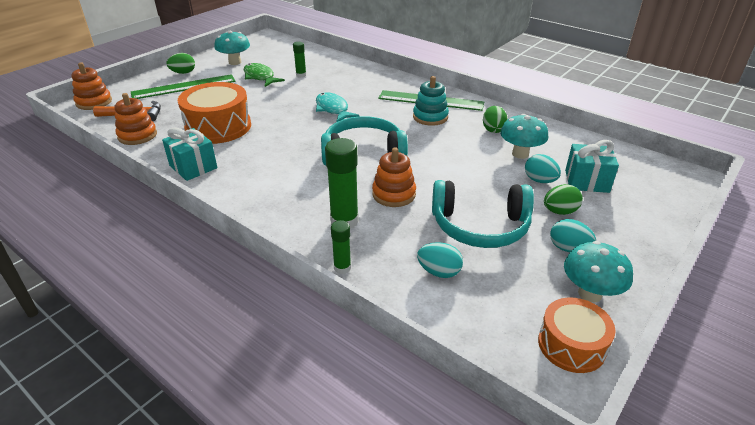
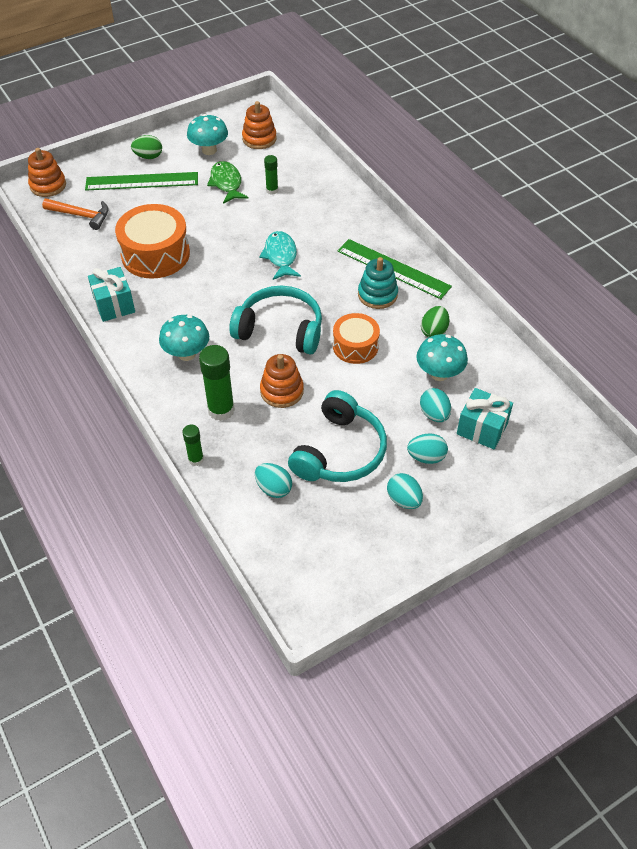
camera: 20 degrees right, 15 degrees up
orange stacking toy [114,93,157,145] -> orange stacking toy moved to [242,101,277,149]
turquoise headphones [432,180,534,248] -> turquoise headphones turned 90 degrees counterclockwise [288,390,387,482]
orange drum [538,297,616,373] -> orange drum moved to [333,313,380,364]
green egg [544,184,583,215] -> turquoise egg [407,433,448,464]
turquoise mushroom [564,241,633,302] -> turquoise mushroom moved to [159,315,209,361]

